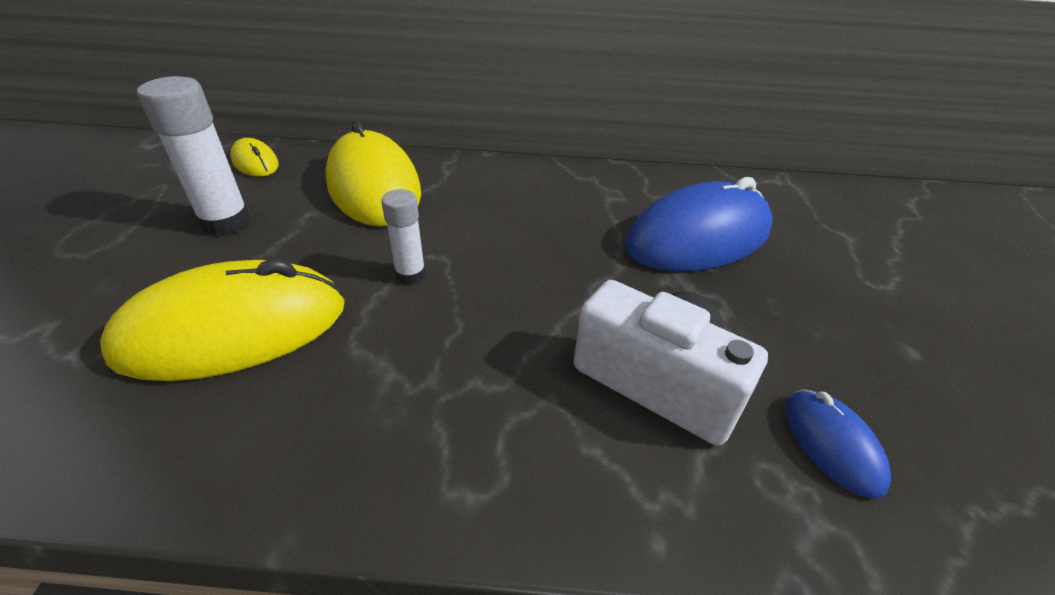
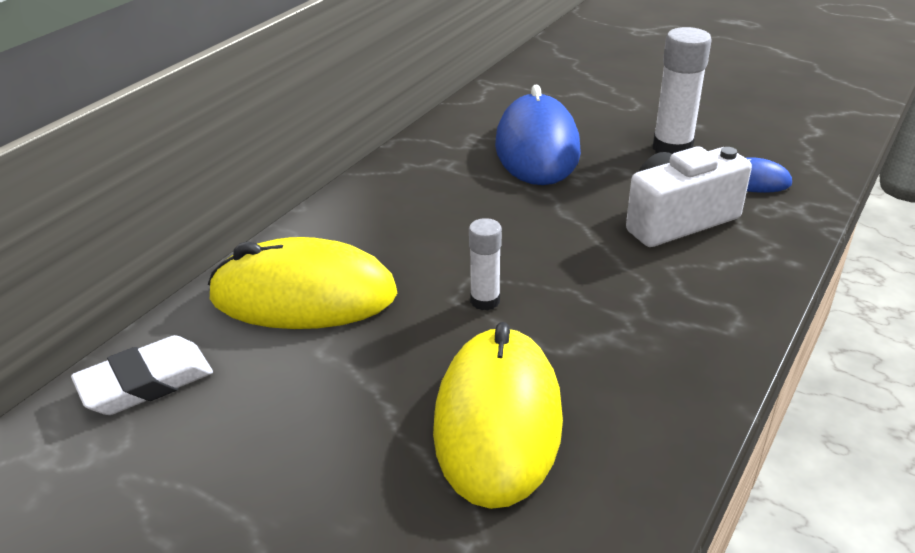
camera: 60 degrees left, 5 degrees down
white glue stick [137,76,251,236] -> white glue stick moved to [653,27,712,154]
yellow mouse [230,138,279,177] -> white eraser [71,335,213,415]

